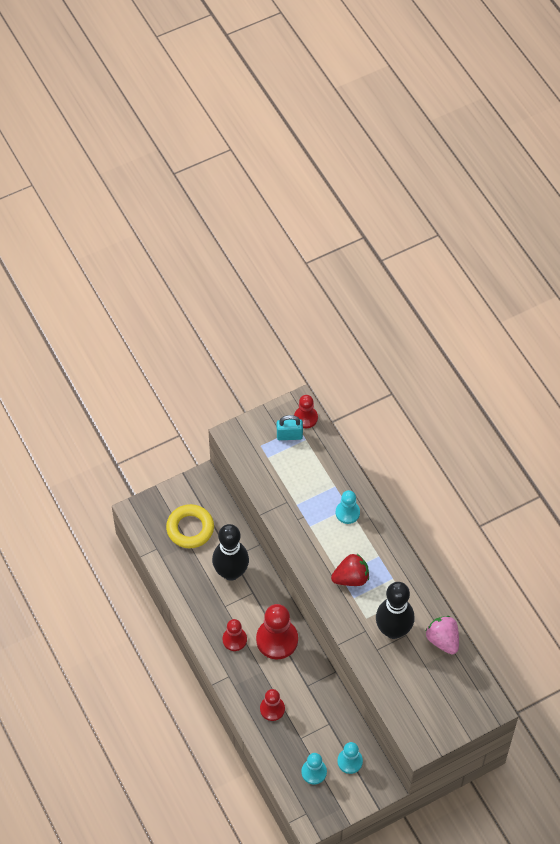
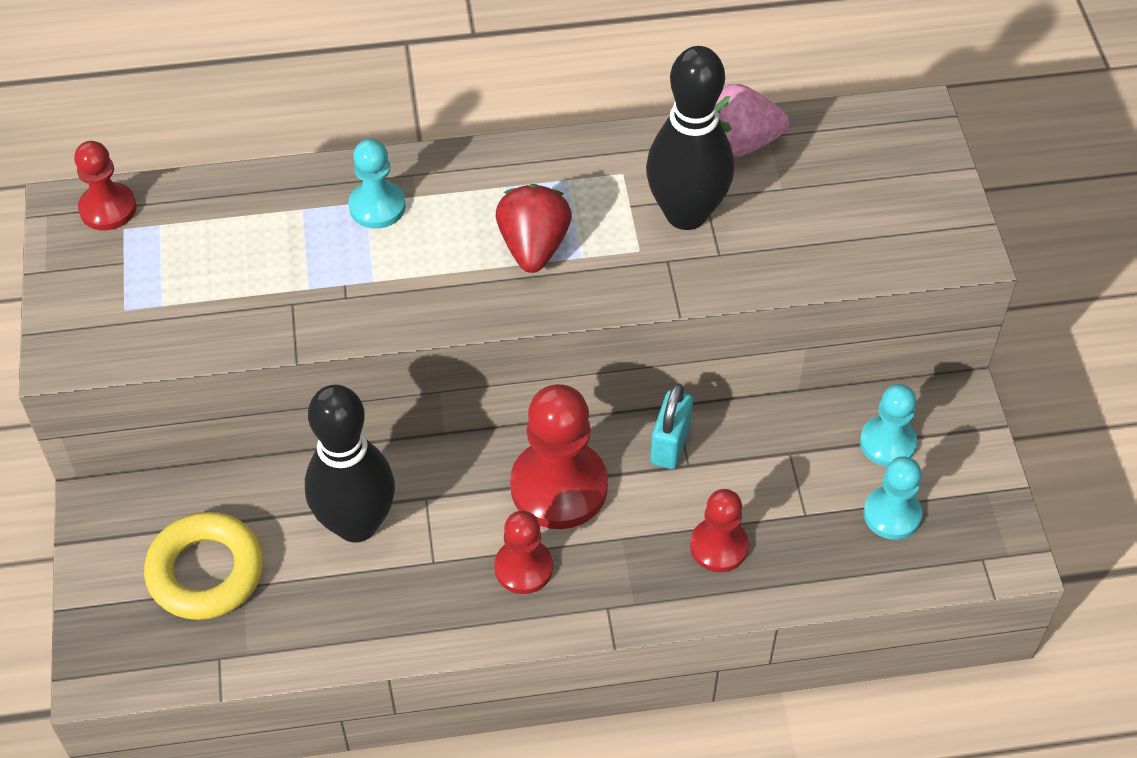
camera: 70 degrees left, 5 degrees down
turquoise padlock [277,415,303,440] -> turquoise padlock moved to [650,383,693,469]

